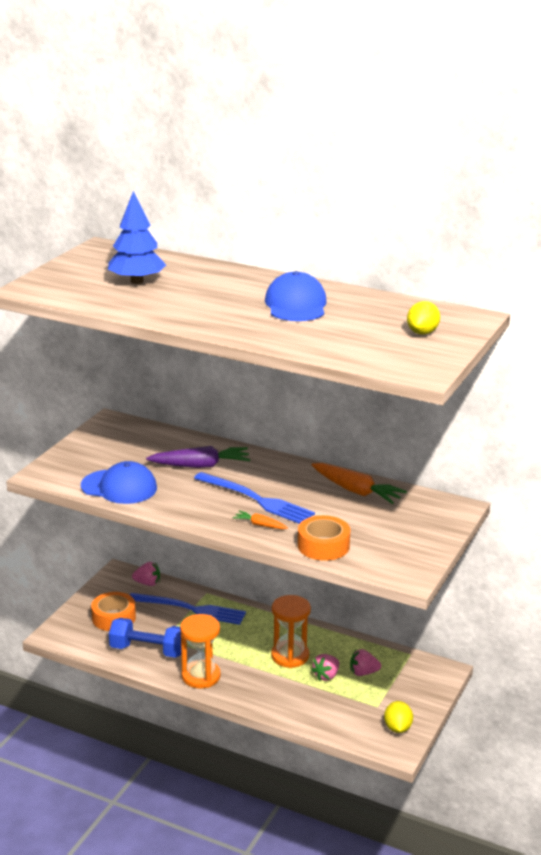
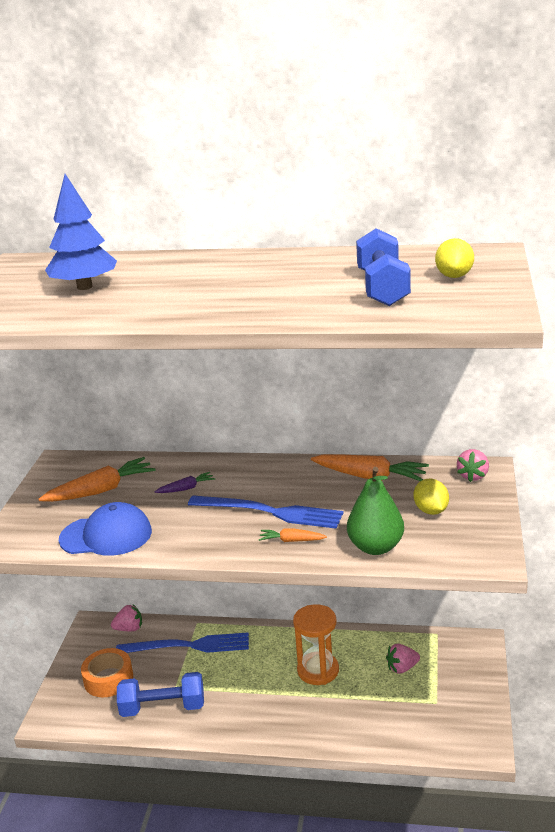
camera: 15 degrees left, 0 degrees up
purple carrot [146,446,250,468] -> purple carrot [155,472,215,493], size x0.52
orange hourglass [180,614,221,688] -> none
blue cap [265,271,327,321] -> none
orange tape [298,515,350,561] -> green pear [347,467,404,555]
pink strawberry [311,654,339,681] -> pink strawberry moved to [457,449,489,482]
yellow lemon [384,701,413,733] -> yellow lemon moved to [414,479,449,515]
none -> orange carrot [38,457,155,502]
none -> blue dumbbell [356,228,411,306]

